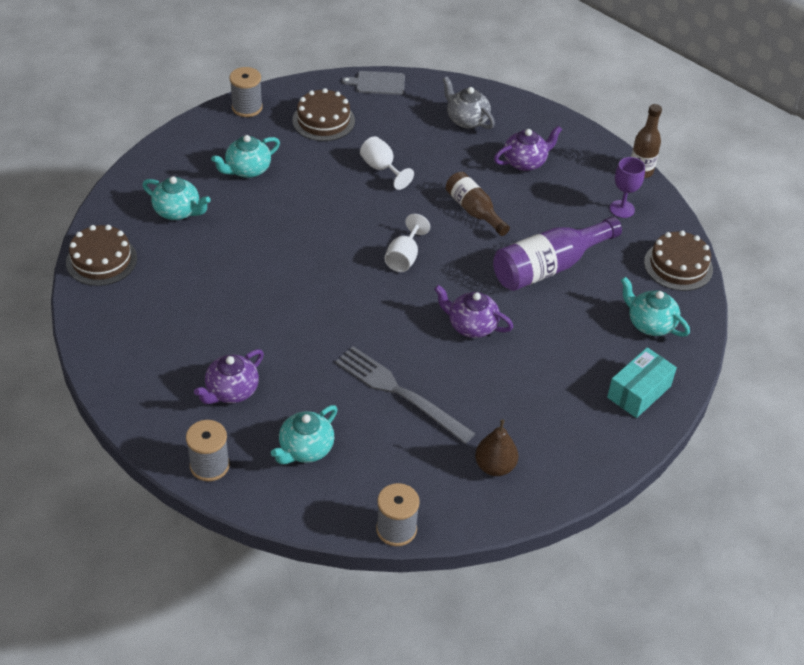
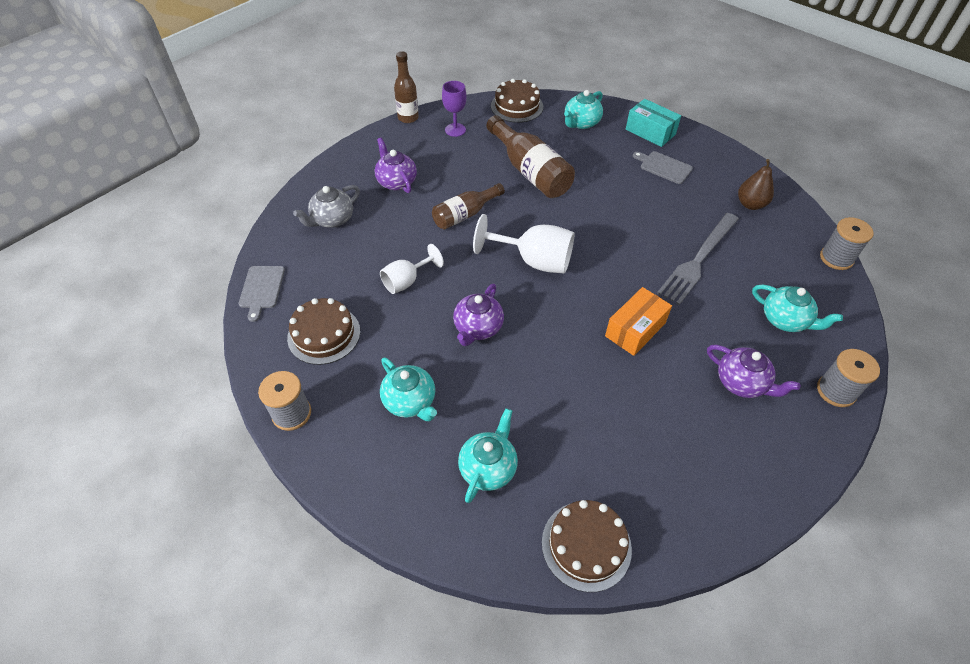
camera: 90 degrees left, 5 degrees up
white goblet [385,214,430,272] -> white goblet [473,214,574,274], size x1.59
purple teapot [434,285,513,338] -> purple teapot moved to [453,283,504,346]
purple bottle [493,217,622,291] -> brown bottle [486,115,575,198]
none -> orange box [605,287,672,356]
none -> grey cutting board [633,151,693,184]

